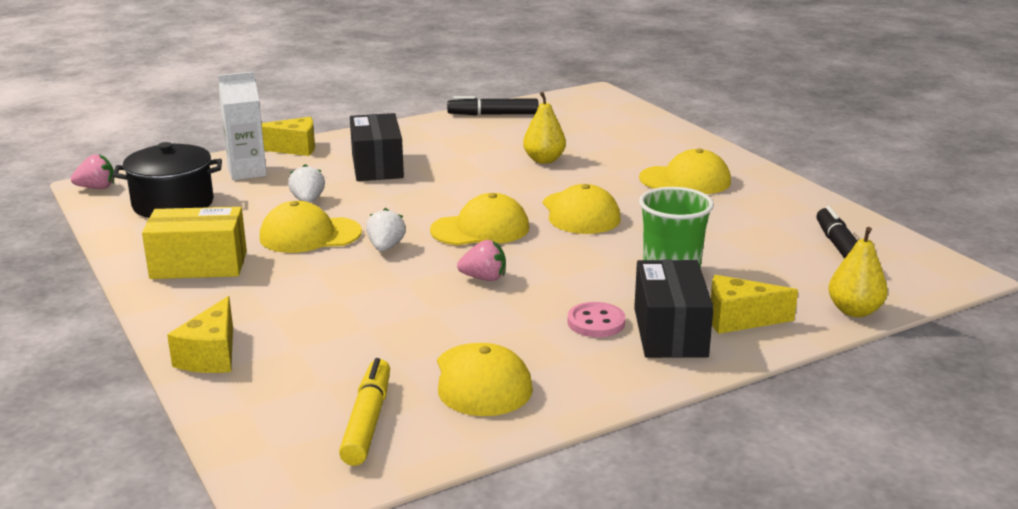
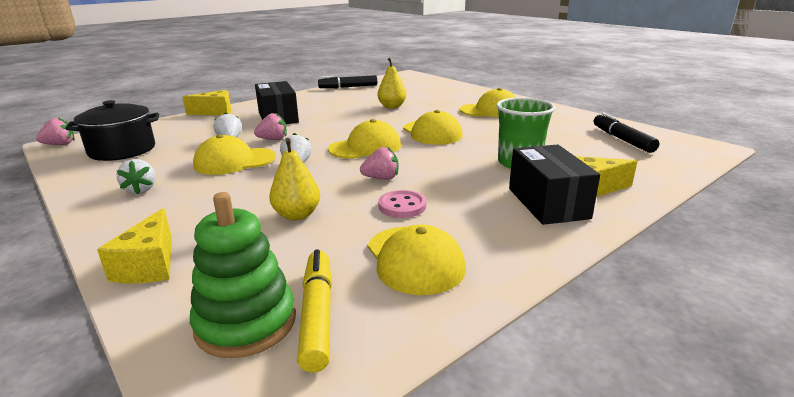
camera: 10 degrees left, 0 degrees up
yellow box [142,207,247,279] -> white strawberry [117,159,156,195]
white carton [218,72,267,180] -> none
pink button [568,302,626,337] -> pink button moved to [378,190,426,218]
yellow pear [829,227,888,317] -> yellow pear moved to [269,138,320,221]
none -> green stacking toy [190,192,296,358]
none -> pink strawberry [254,113,287,140]

